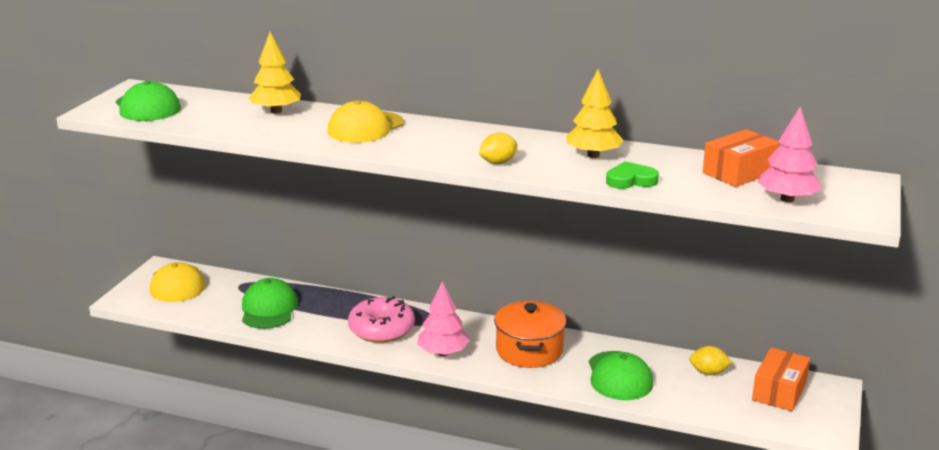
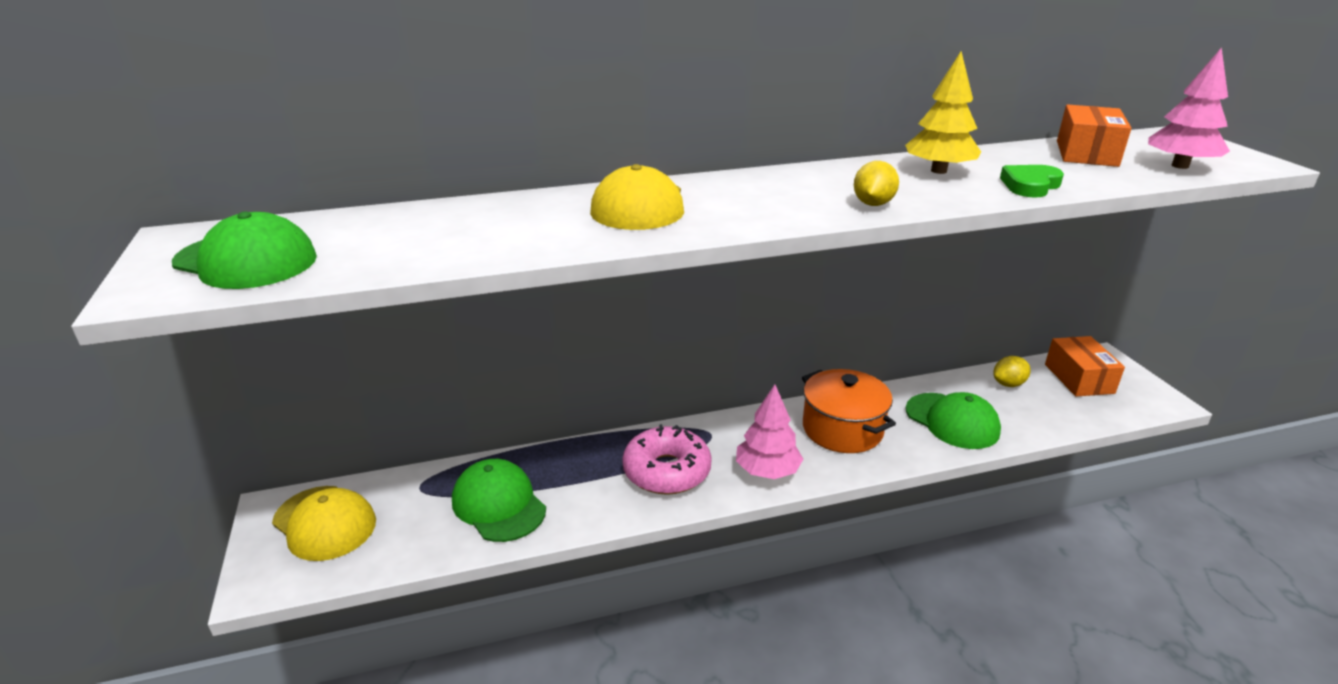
camera: 35 degrees left, 5 degrees up
yellow tree [249,32,301,114] -> none

